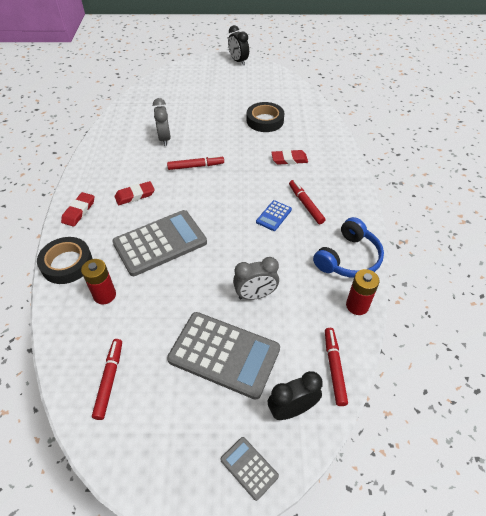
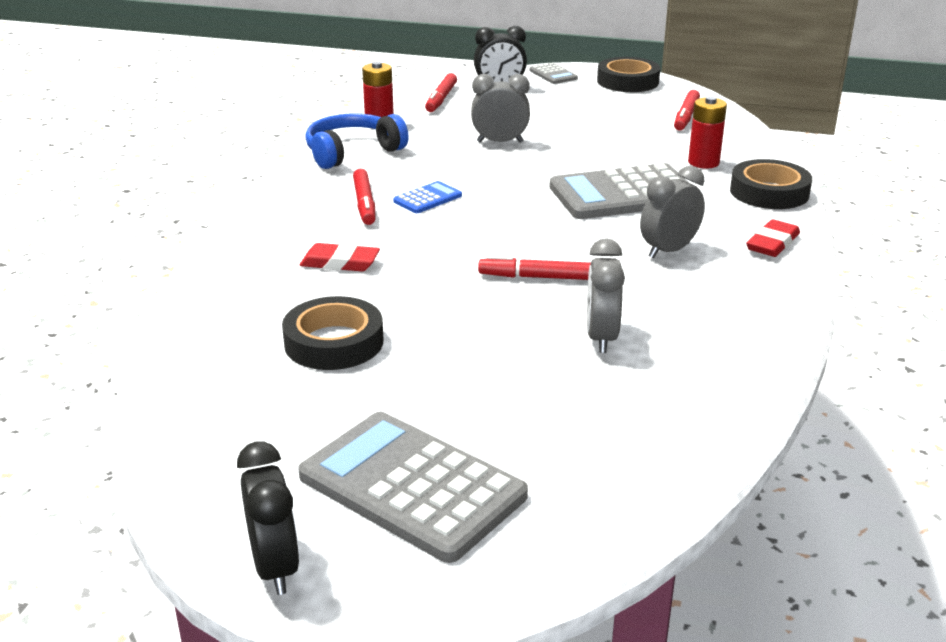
camera: 165 degrees left, 20 degrees down
red eraser [115,181,155,205] -> grey clock [640,166,705,259]
grey calculator [167,312,280,400] -> grey calculator moved to [298,411,528,563]
none -> black tape [597,57,660,92]

